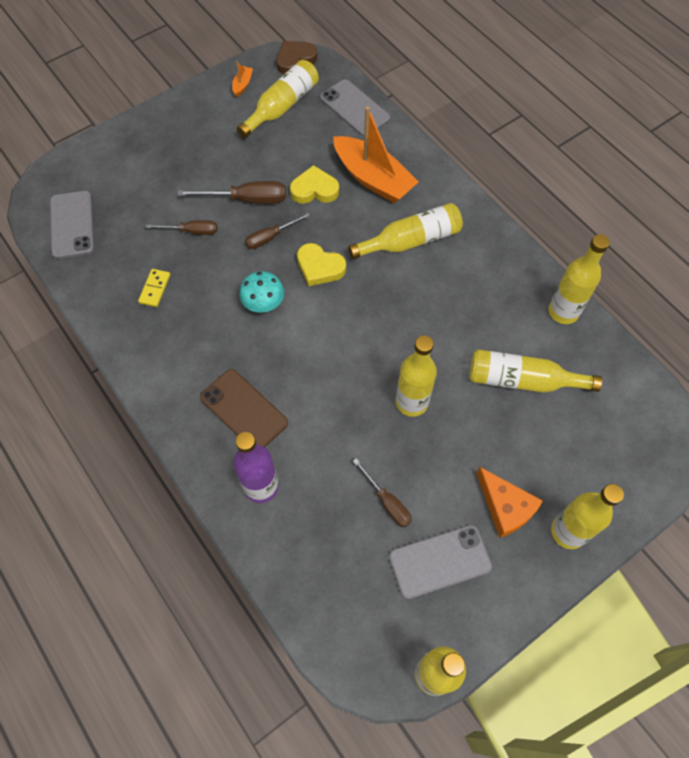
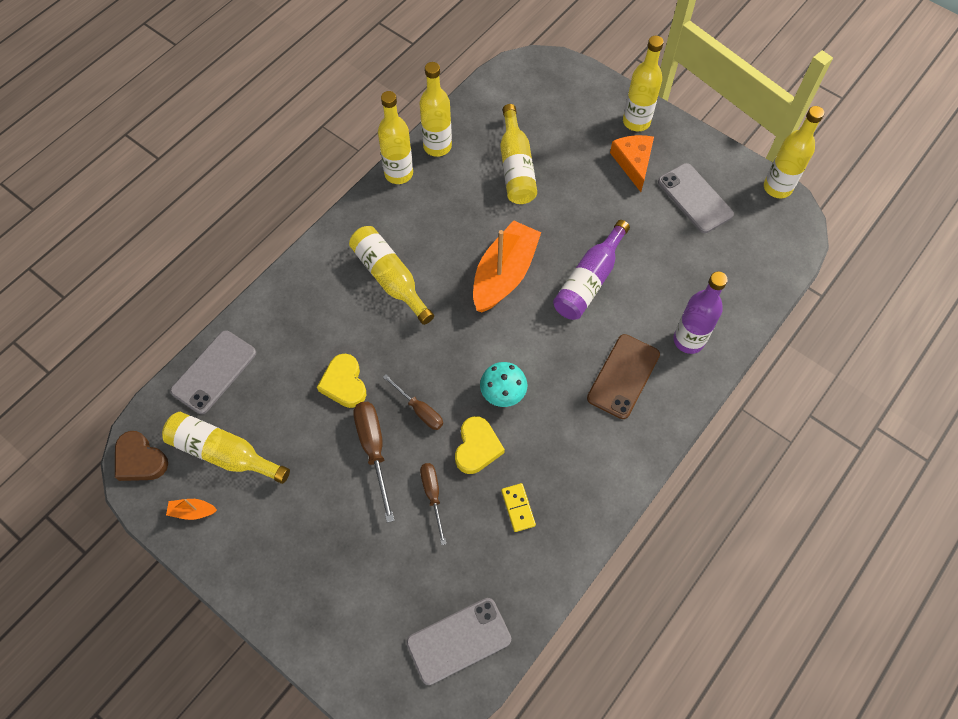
camera: 105 degrees left, 0 degrees up
yellow domino [138,269,171,307] -> yellow domino turned 75 degrees clockwise [501,483,536,532]
yellow heart [297,243,346,286] -> yellow heart moved to [455,416,505,474]
orange boat [333,106,419,203] -> orange boat moved to [473,220,541,312]
brown screwdriver [353,458,412,528] -> none
yellow bottle [396,335,437,417] -> yellow bottle moved to [378,91,413,184]
orange cheese [477,467,543,538] -> orange cheese turned 45 degrees counterclockwise [610,135,654,192]
none -> purple bottle [553,220,630,320]

